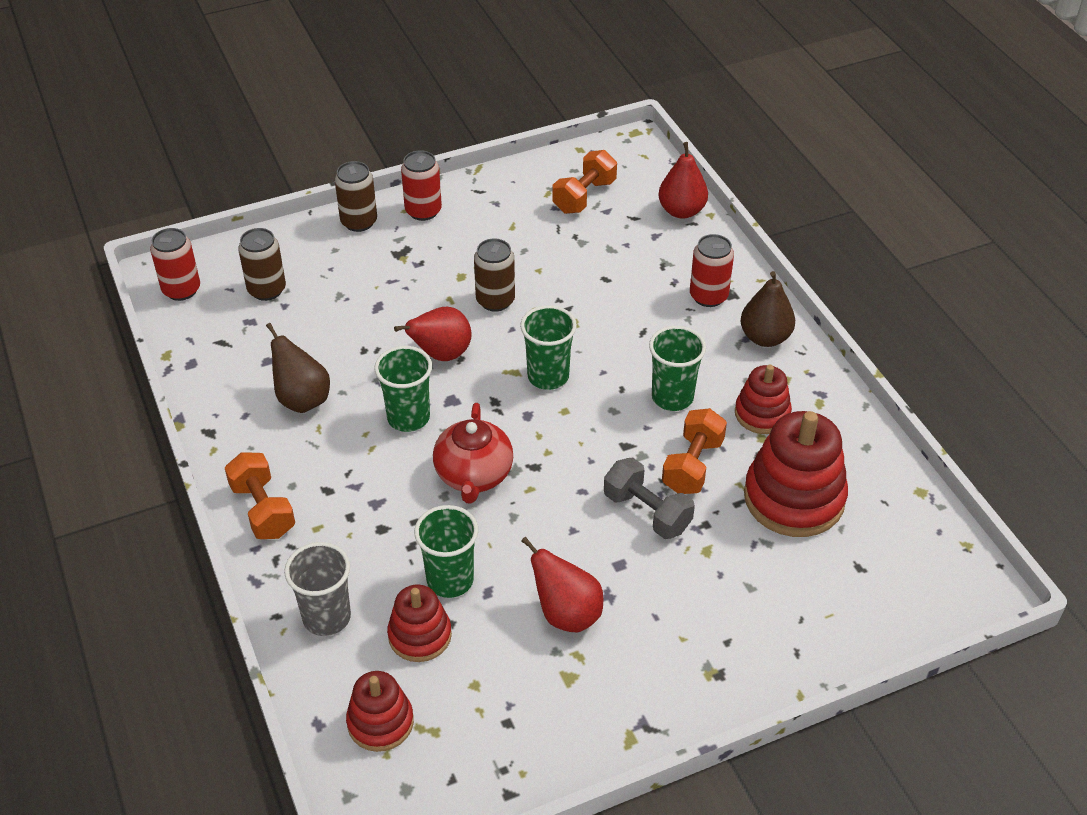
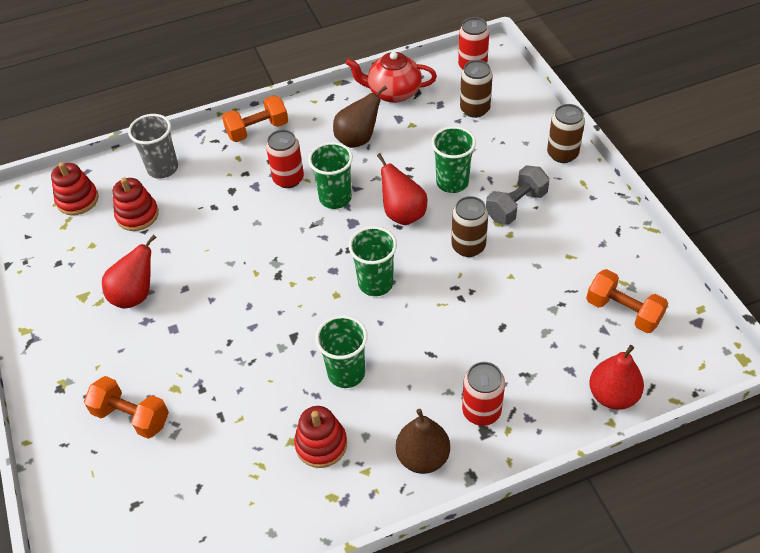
camera: 95 degrees right, 5 degrees up
red can [401,150,442,221] -> red can moved to [266,130,304,188]
green cup [414,505,478,598] -> green cup moved to [431,126,476,193]
red teapot [433,403,513,503] -> red teapot moved to [346,51,437,103]
grey dumbbell [604,458,695,539] -> grey dumbbell moved to [486,165,550,225]
orange dumbbell [662,408,727,494] -> orange dumbbell moved to [84,376,169,439]
red stacking toy [744,411,848,537] -> none

